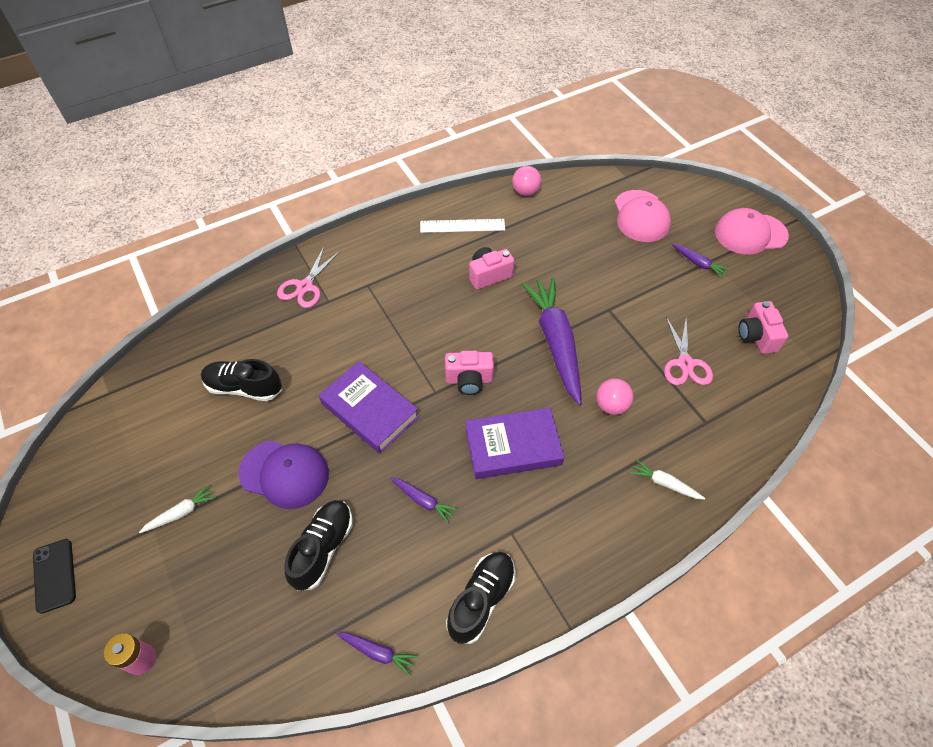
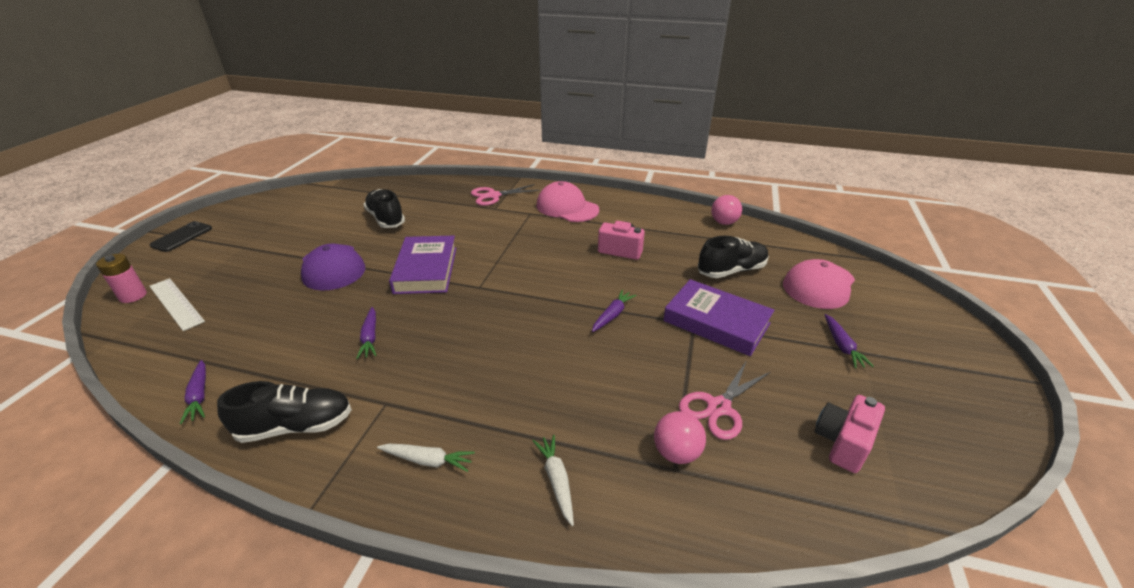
camera: 45 degrees right, 20 degrees down
white carrot [139,484,216,533] -> white carrot moved to [377,444,475,472]
black shoe [284,500,353,591] -> black shoe moved to [698,236,769,278]
white ruler [420,219,505,233] -> white ruler moved to [149,278,205,331]
pink camera [445,351,494,395] -> none
purple book [465,408,564,479] -> purple book moved to [663,279,775,356]
purple carrot [521,277,582,405] -> purple carrot [592,290,636,332], size x0.43
pink ball [596,379,633,415] -> pink ball moved to [654,411,706,464]
pink cap [715,208,789,255] -> pink cap moved to [536,181,599,222]

